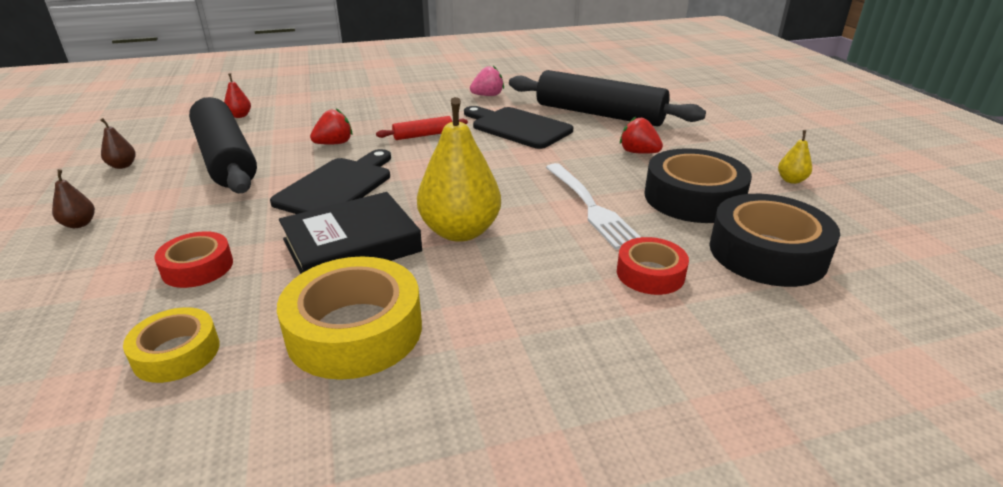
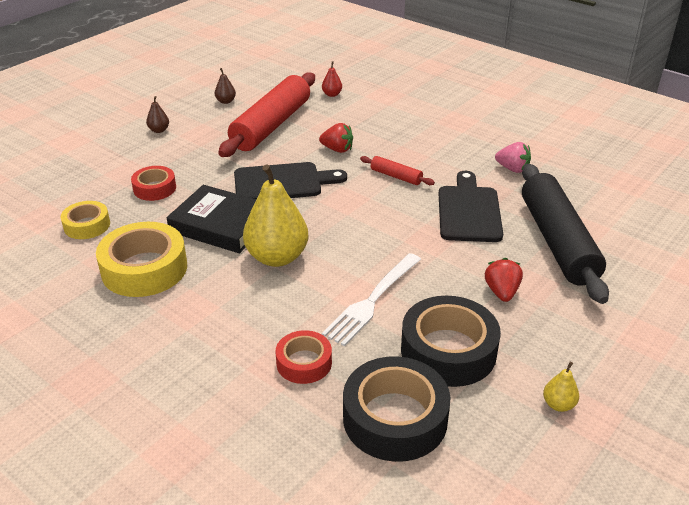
camera: 55 degrees right, 5 degrees up
black rolling pin [189,97,257,193] -> red rolling pin [218,72,315,157]

